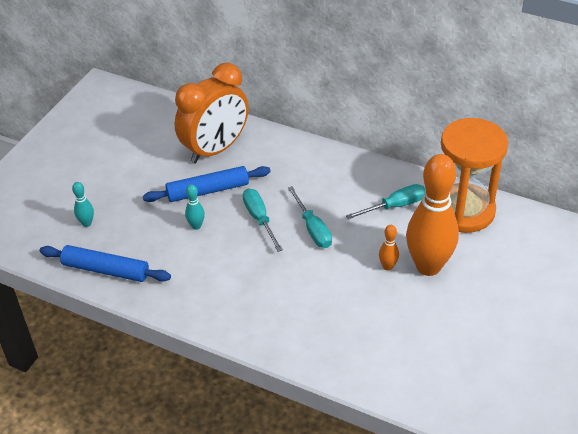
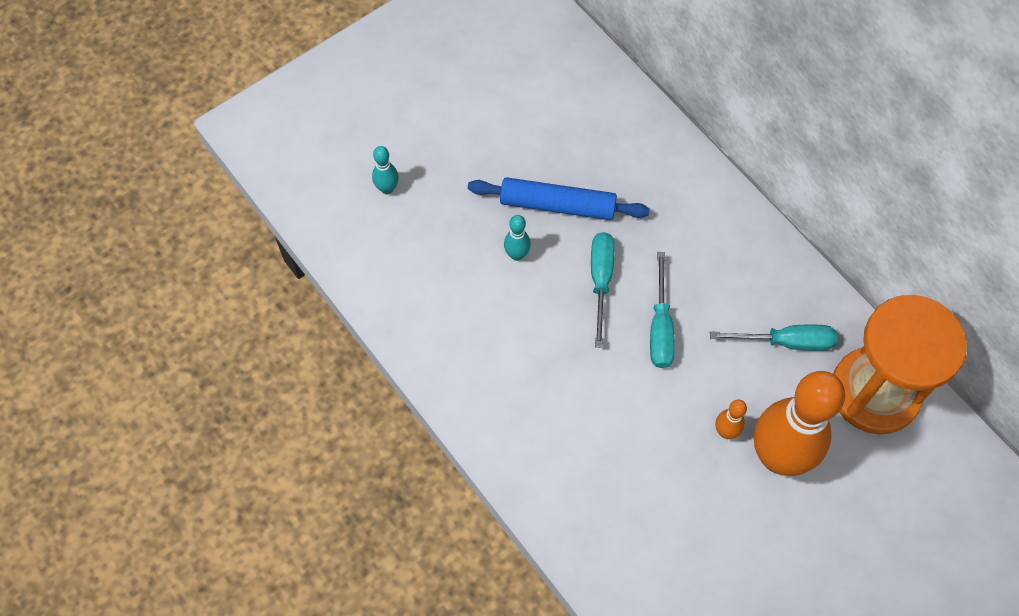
camera: 25 degrees right, 20 degrees up
blue rolling pin [39,245,171,282] -> none
orange clock [175,63,249,164] -> none

